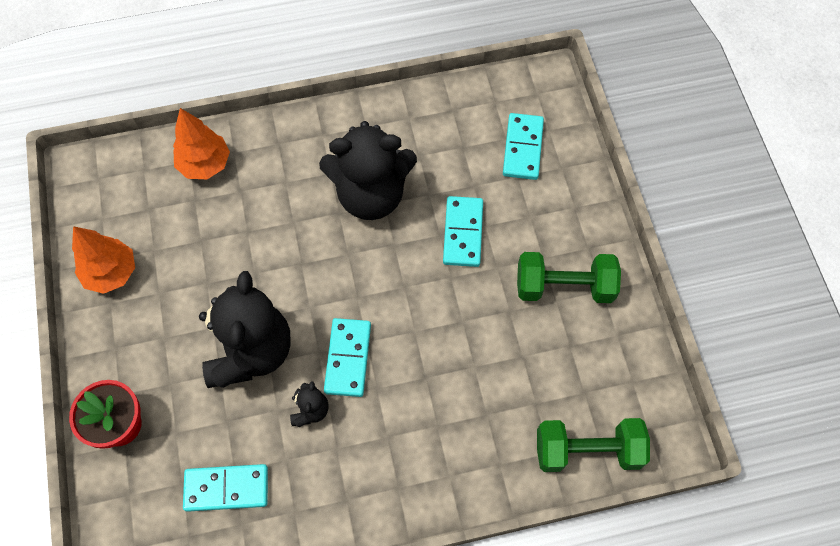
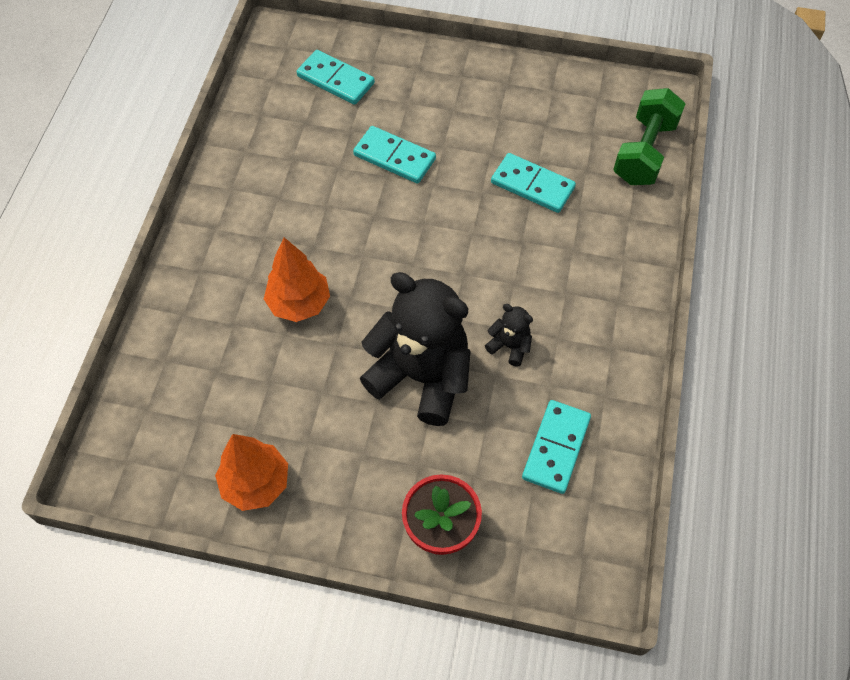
camera: 65 degrees left, 5 degrees down
orange tree [173,108,230,179] -> orange tree moved to [264,238,330,322]
black teddy bear [319,121,417,220] -> none
turquoise domino [324,318,371,397] -> turquoise domino moved to [491,153,576,213]
green dumbbell [517,252,621,303] -> none

